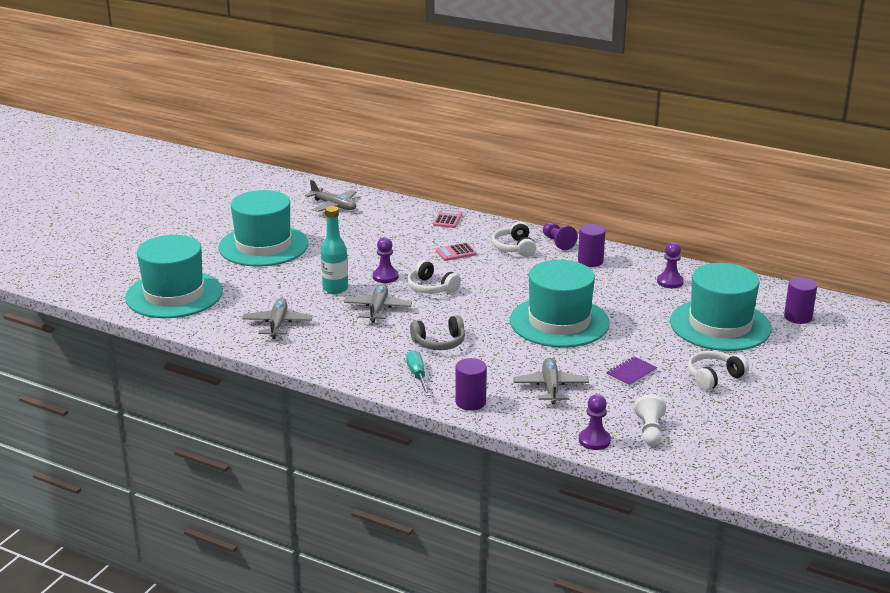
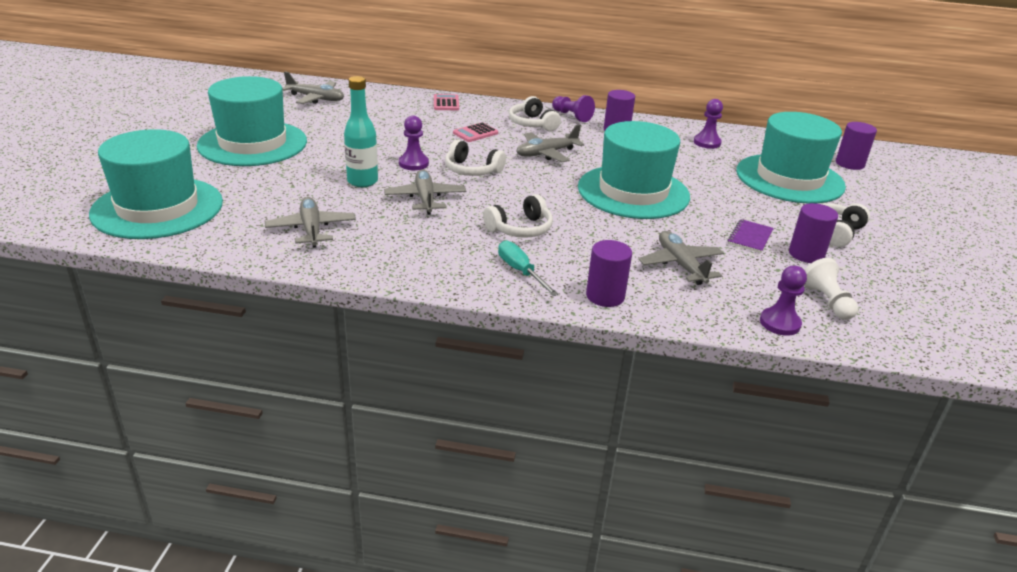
camera: 20 degrees left, 5 degrees up
grey headphones [410,315,465,350] -> white headphones [483,194,553,238]
none -> grey plane [516,125,585,162]
none -> purple cylinder [789,203,838,263]

